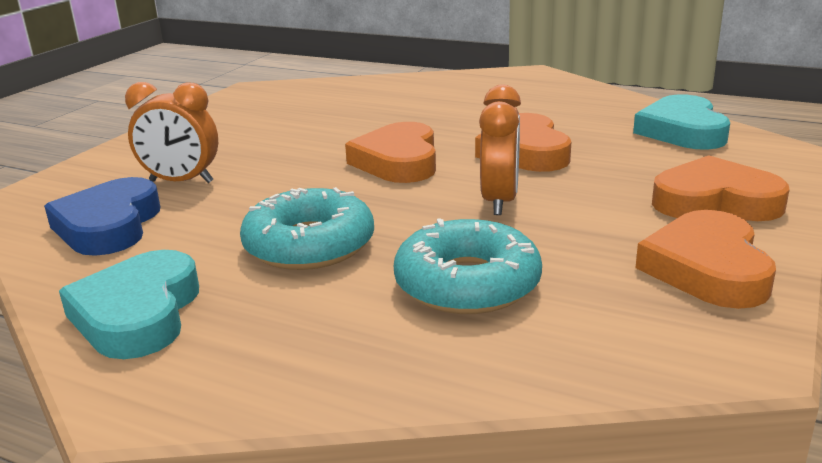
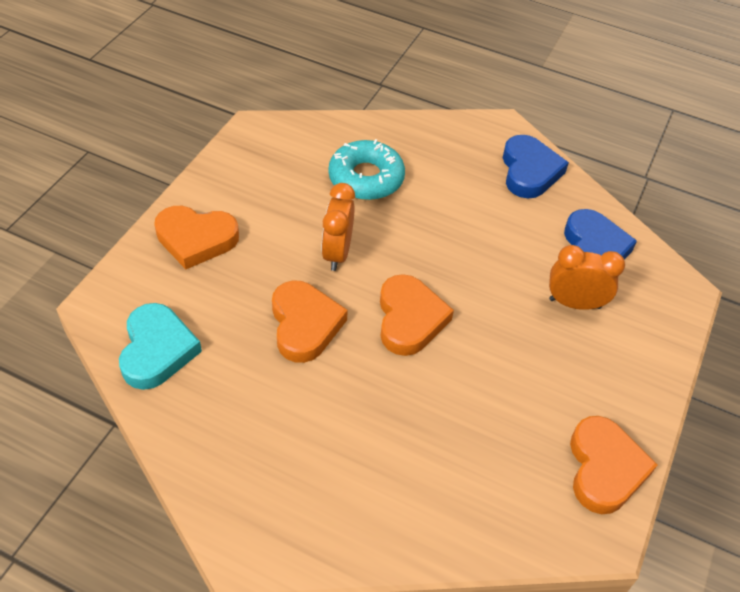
camera: 175 degrees right, 25 degrees up
turquoise heart [59,250,199,359] -> blue heart [503,135,569,199]
turquoise donut [240,187,374,270] -> none
orange heart [636,210,776,309] -> orange heart moved to [570,416,657,514]

